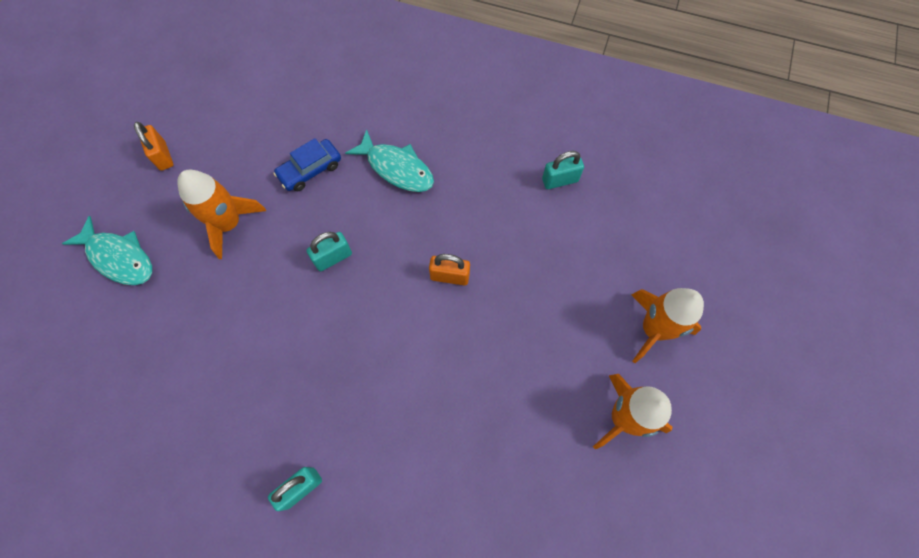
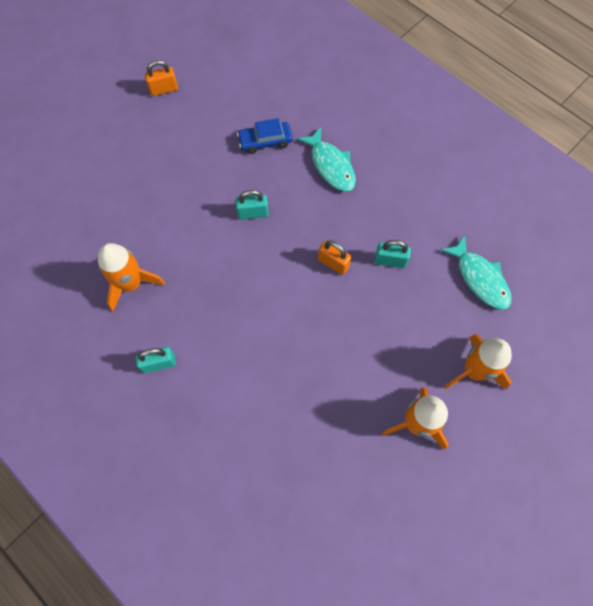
camera: 25 degrees right, 0 degrees up
turquoise fish [62,216,152,285] -> turquoise fish moved to [440,235,512,310]
orange padlock [134,122,173,171] -> orange padlock turned 75 degrees clockwise [145,60,178,96]
orange rocket [177,170,266,259] -> orange rocket moved to [98,243,165,312]
turquoise padlock [542,151,584,189] -> turquoise padlock moved to [375,240,411,268]

